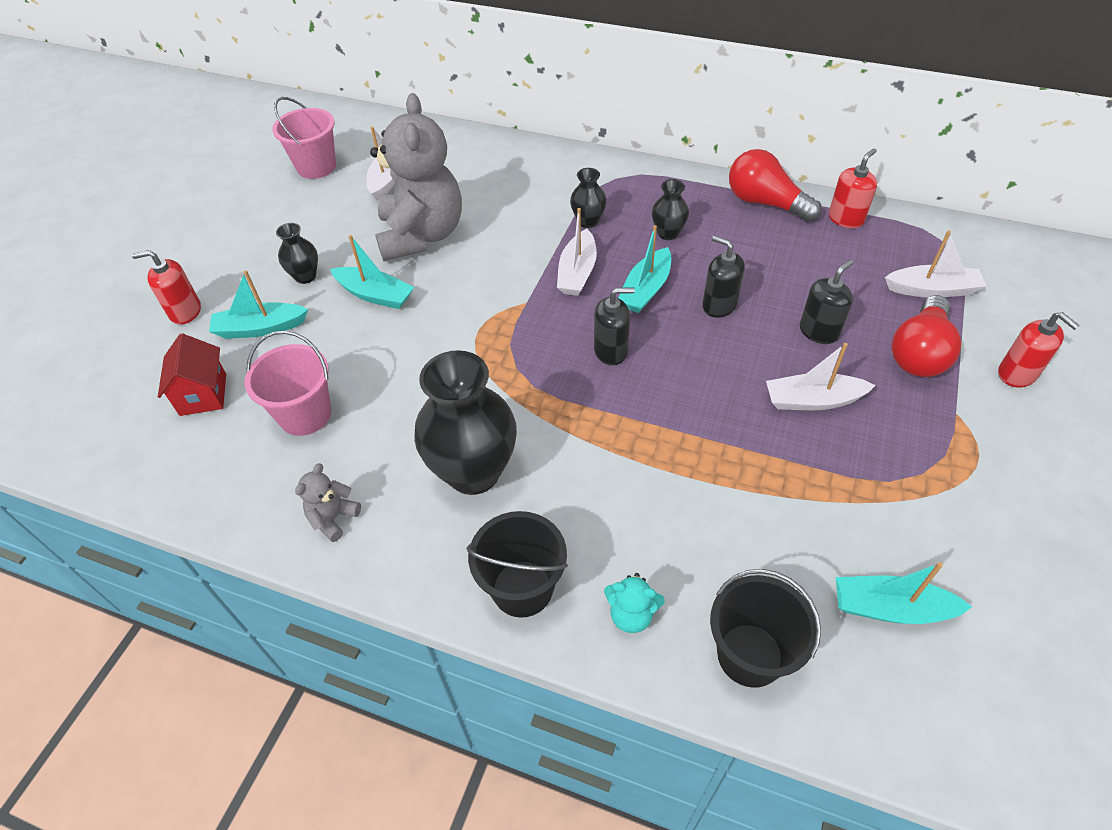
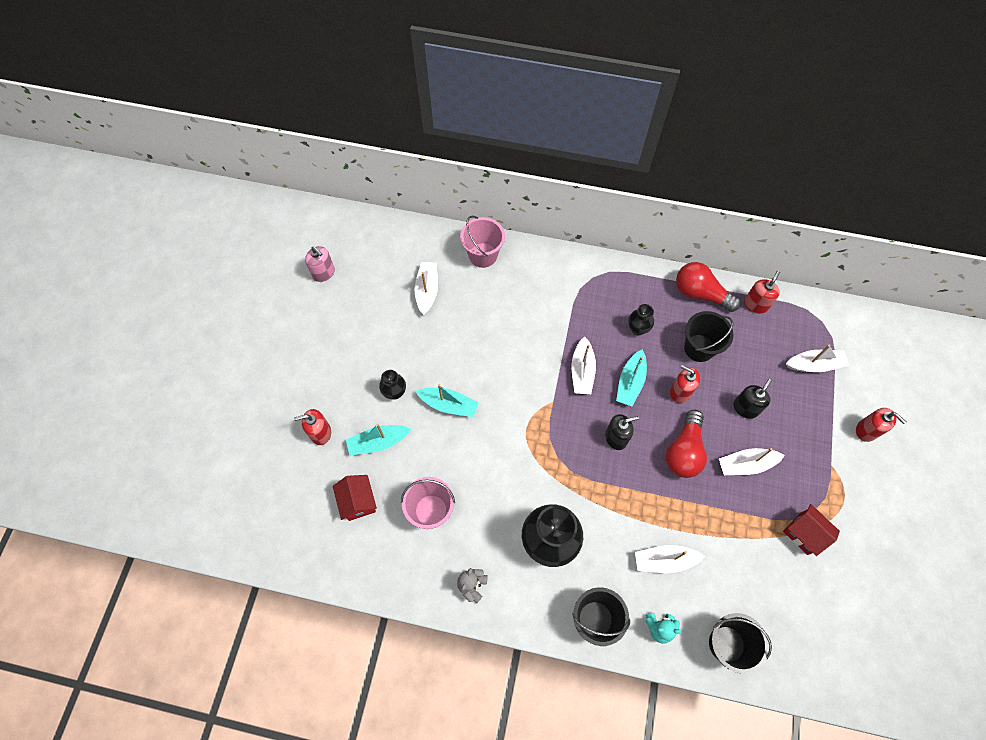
camera: 10 degrees left, 15 degrees up
pink bucket [272,97,336,179] -> pink bucket moved to [460,216,505,268]
grey teddy bear [370,93,462,261] -> none
black vase [570,168,607,228] -> none
black soap dispenser [702,236,745,318] -> red soap dispenser [670,365,700,403]
turquoise boat [836,562,972,624] -> none
red light bulb [892,295,961,377] -> red light bulb moved to [665,410,707,478]
none -> pink soap dispenser [305,246,335,282]
none -> white boat [635,545,706,573]
none -> black bucket [684,311,734,362]
none -> red house [783,504,840,556]

